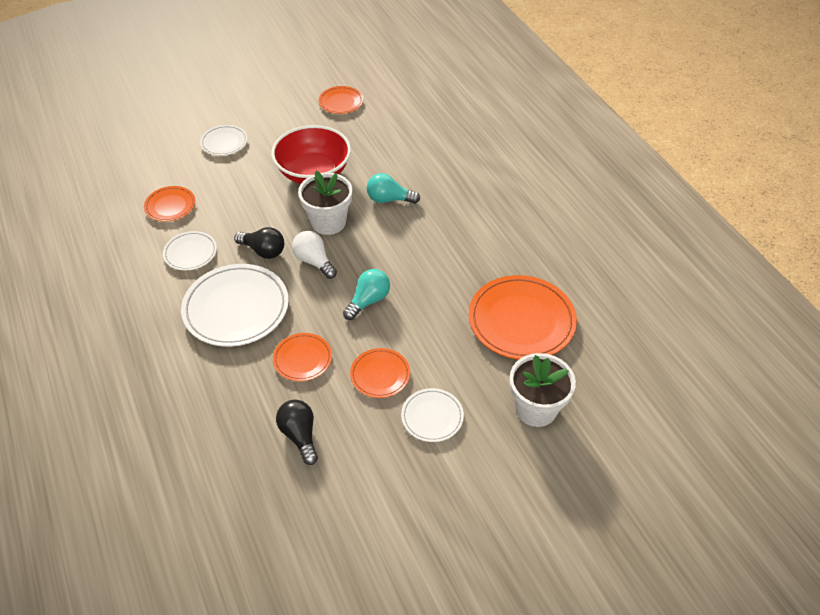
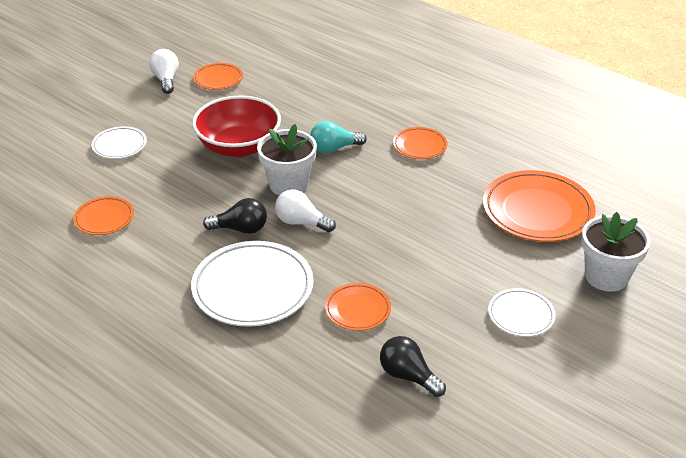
camera: 25 degrees left, 10 degrees down
white plate [163,231,217,270] -> none
turquoise light bulb [343,269,390,320] -> none
orange plate [350,348,410,398] -> orange plate moved to [393,127,447,159]
none -> white light bulb [149,49,179,94]

